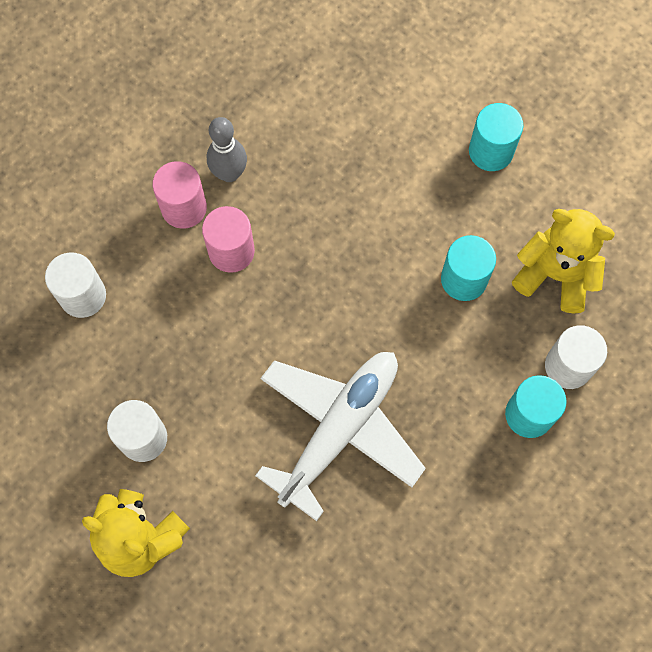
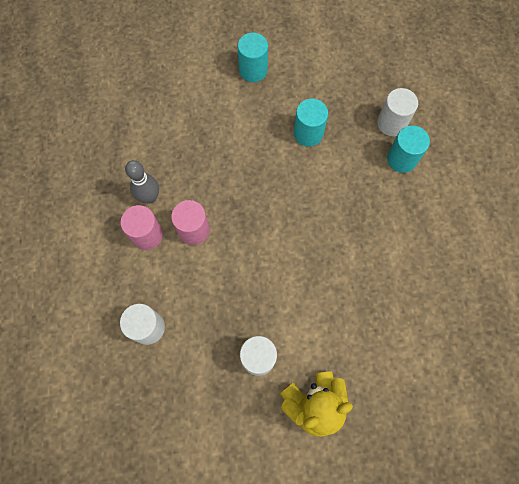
camera: 50 degrees left, 0 degrees up
white plane [255,352,426,521] -> none
yellow teddy bear [512,209,615,313] -> none

